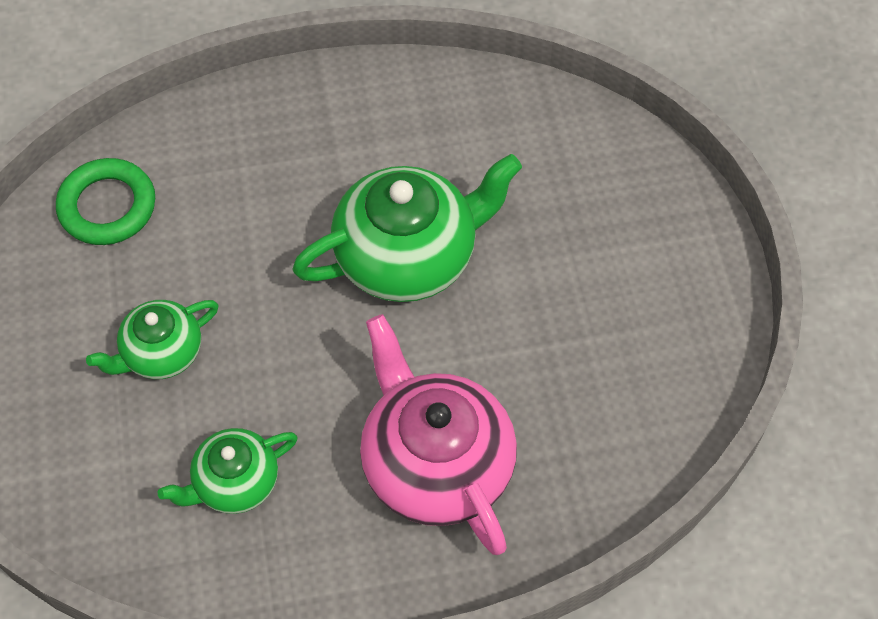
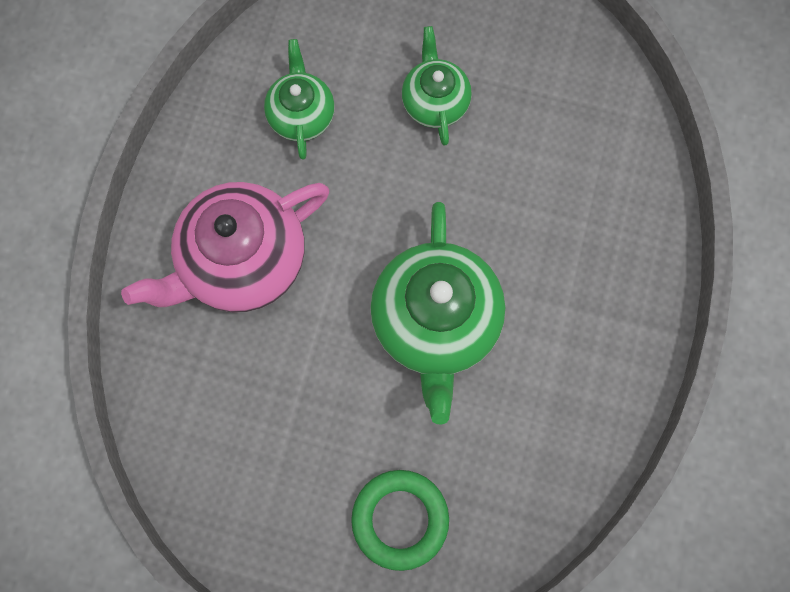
camera: 115 degrees right, 15 degrees up
green ring [56,158,155,245] -> green ring moved to [351,470,449,571]
pink teapot [360,314,517,555] -> pink teapot turned 150 degrees clockwise [121,182,329,312]

